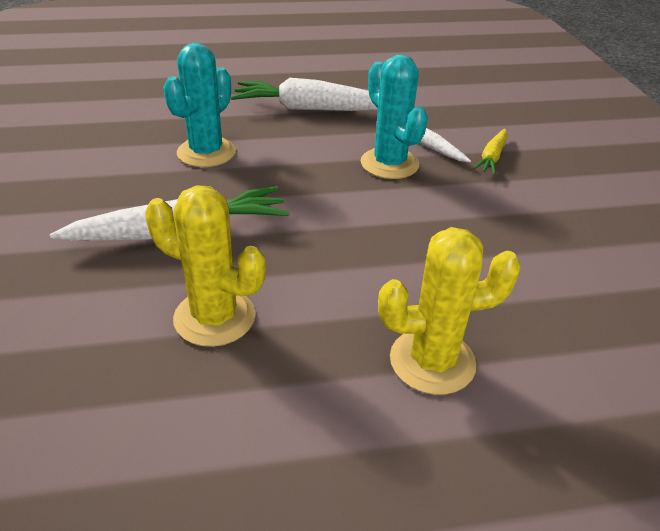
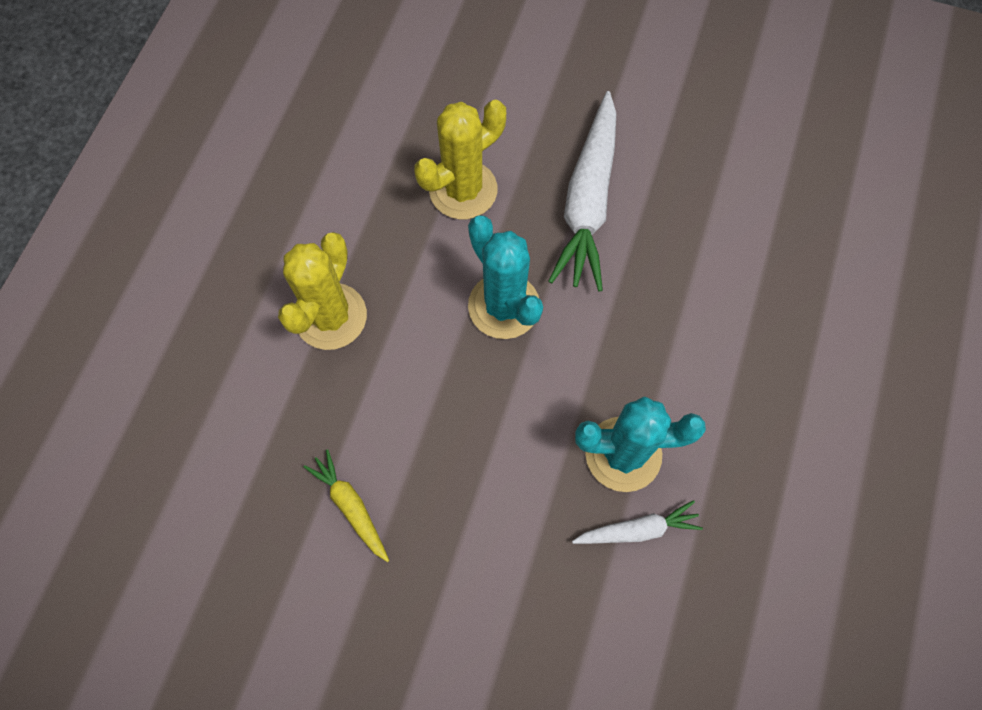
camera: 120 degrees right, 30 degrees up
turquoise cactus [163,43,236,167] -> turquoise cactus moved to [468,215,543,339]
white carrot [231,78,378,111] -> none
yellow carrot [473,128,508,175] -> yellow carrot moved to [304,449,389,562]

